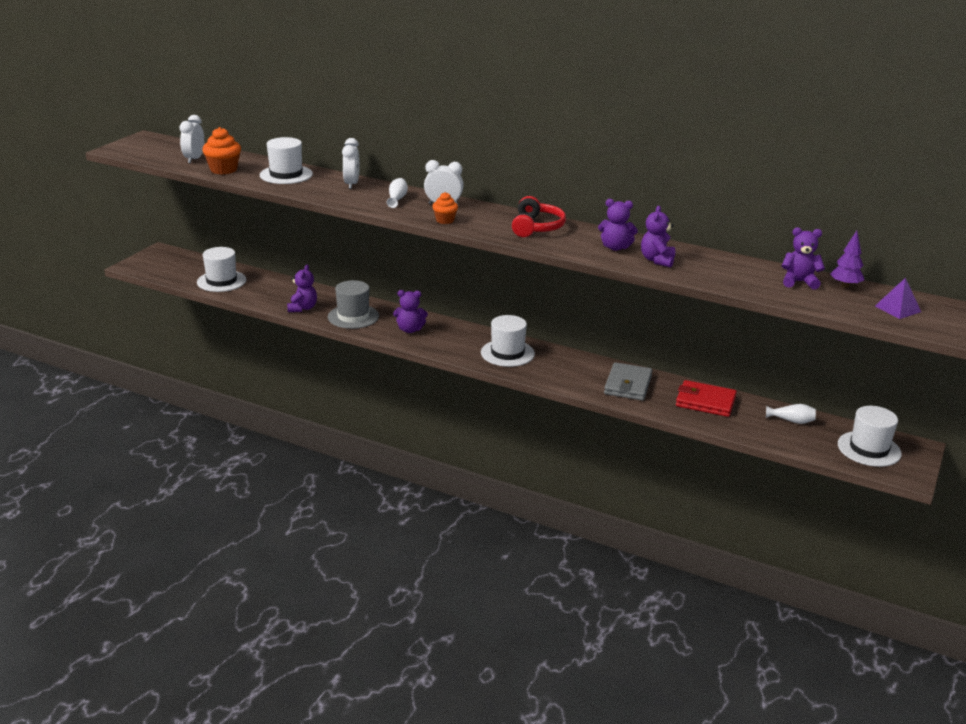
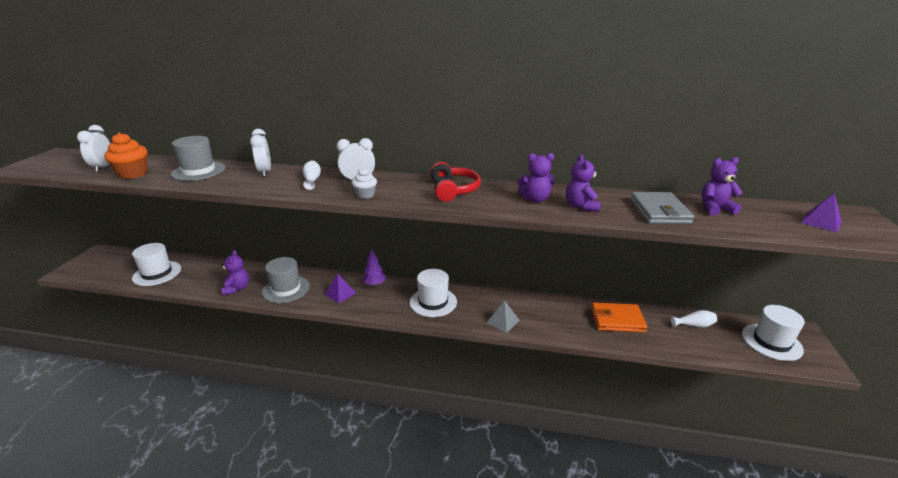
camera: 15 degrees left, 0 degrees up
white hat [260,137,313,184] -> grey hat [171,136,225,181]
purple teddy bear [393,290,428,333] -> purple pyramid [325,274,356,303]
orange cupcake [432,192,458,224] -> white cupcake [352,168,377,199]
grey wallet [604,362,653,400] -> grey wallet moved to [630,192,694,224]
red wallet [676,380,737,417] -> orange wallet [591,302,647,332]
purple tree [830,231,864,288] -> purple tree moved to [362,248,386,286]
none -> grey pyramid [486,301,520,333]

